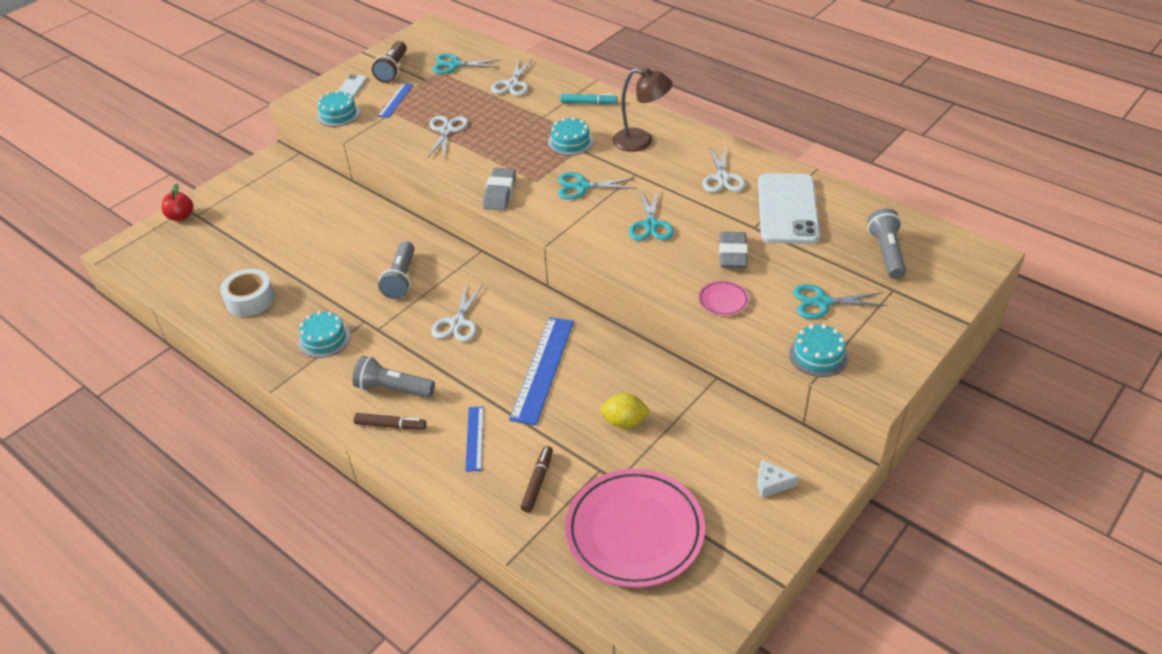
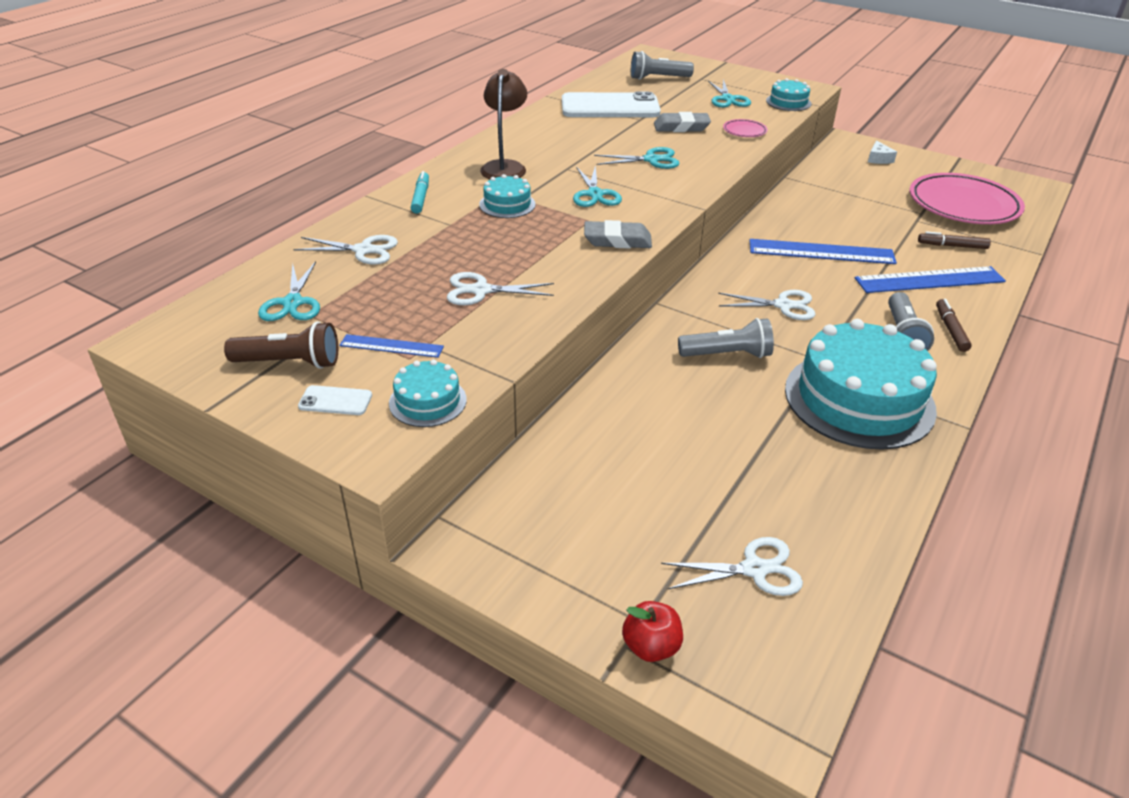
camera: 100 degrees left, 5 degrees down
white tape [220,269,275,317] -> none
turquoise cake [298,311,350,358] -> turquoise cake [785,319,937,450], size x2.19
blue ruler [465,407,484,472] -> blue ruler [855,266,1006,293], size x1.86
yellow lemon [600,393,651,428] -> none
white scissors [702,146,746,192] -> white scissors moved to [661,537,803,596]

